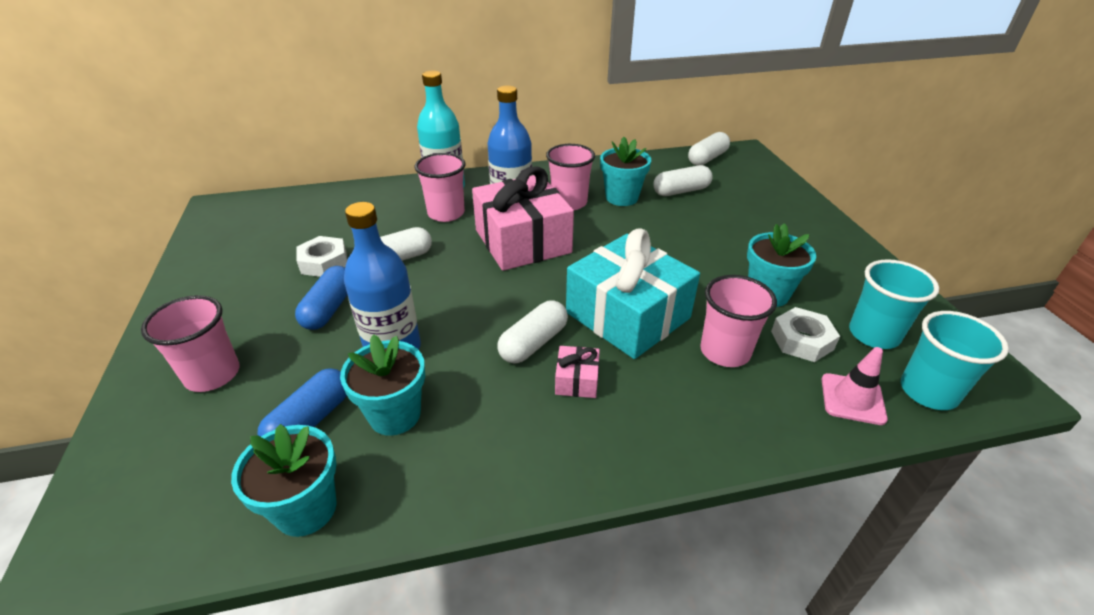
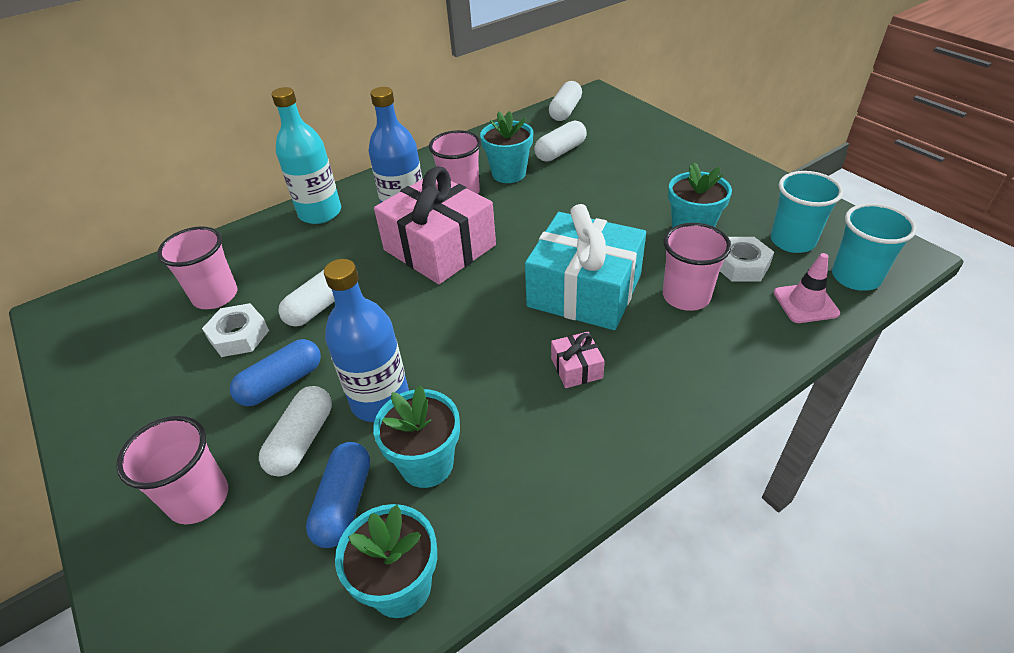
camera: 20 degrees left, 5 degrees up
blue capsule [295,266,348,330] -> blue capsule turned 60 degrees clockwise [230,339,321,406]
pink cup [414,153,466,222] -> pink cup moved to [157,226,237,309]
white capsule [497,300,568,364] -> white capsule moved to [259,386,332,477]

